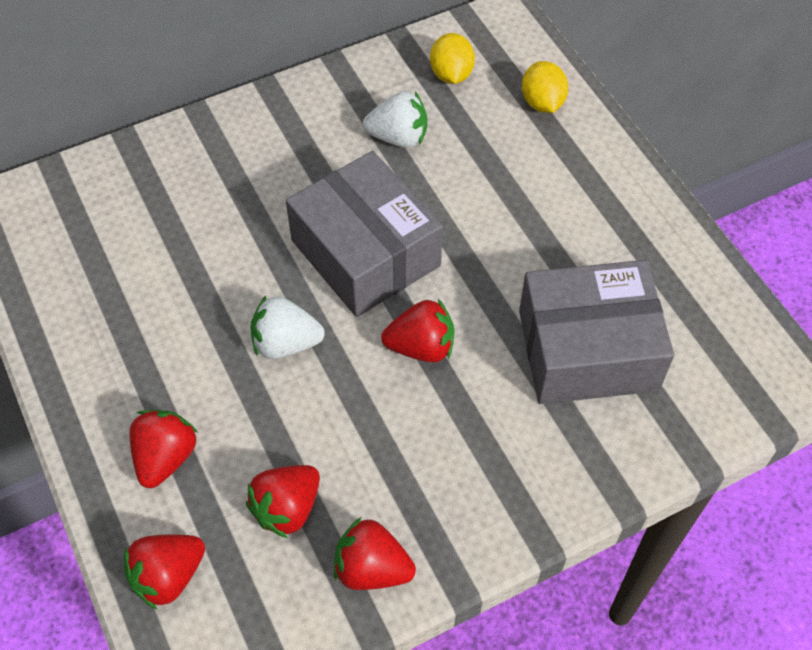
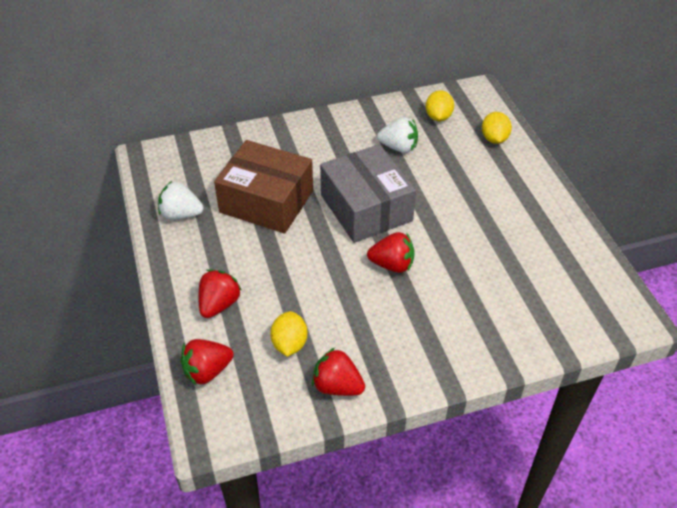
camera: 10 degrees right, 10 degrees down
red strawberry [246,465,320,538] -> yellow lemon [270,311,308,357]
white strawberry [250,296,325,359] -> white strawberry moved to [158,181,204,219]
grey box [519,260,674,404] -> none
none -> brown box [214,140,313,234]

